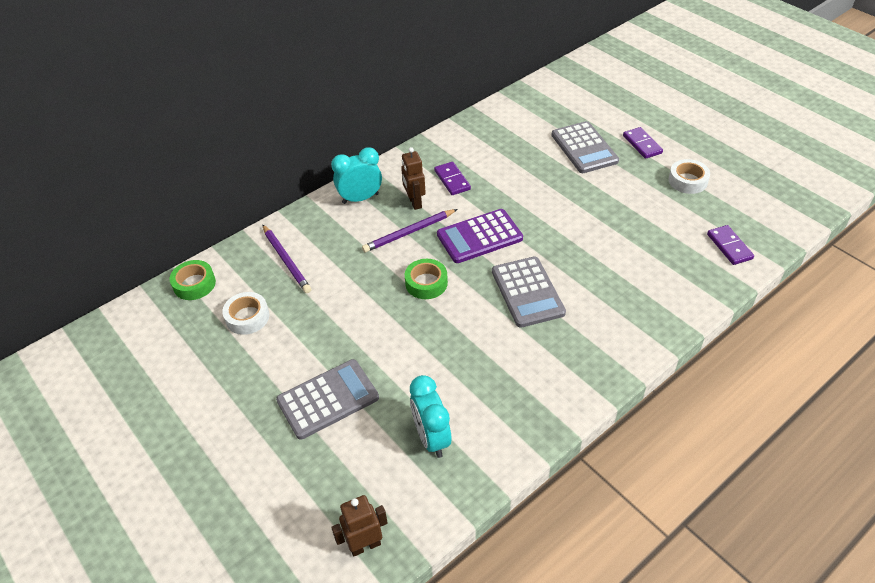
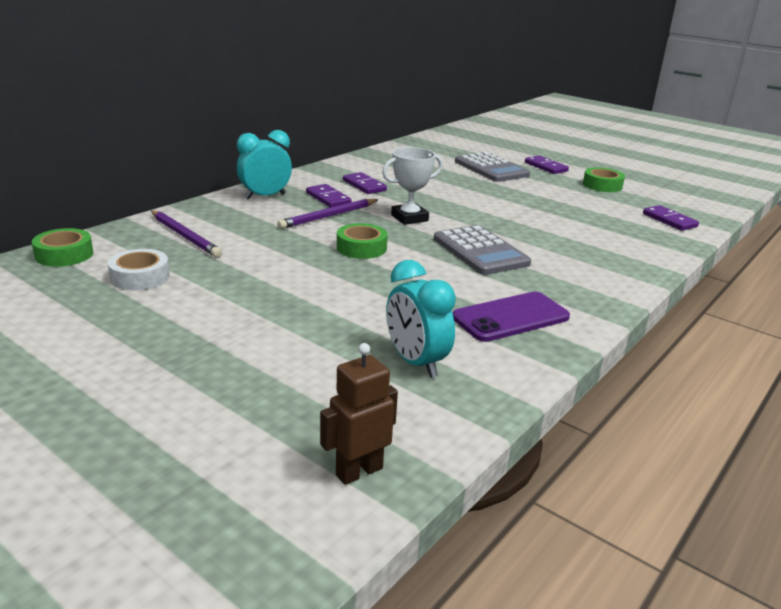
camera: 15 degrees left, 20 degrees down
grey calculator [276,359,379,440] -> none
brown robot [401,147,426,210] -> purple domino [306,184,351,208]
purple calculator [437,209,523,263] -> white trophy [382,147,443,225]
white tape [668,159,710,194] -> green tape [583,167,625,192]
none -> purple phone [452,292,570,342]

